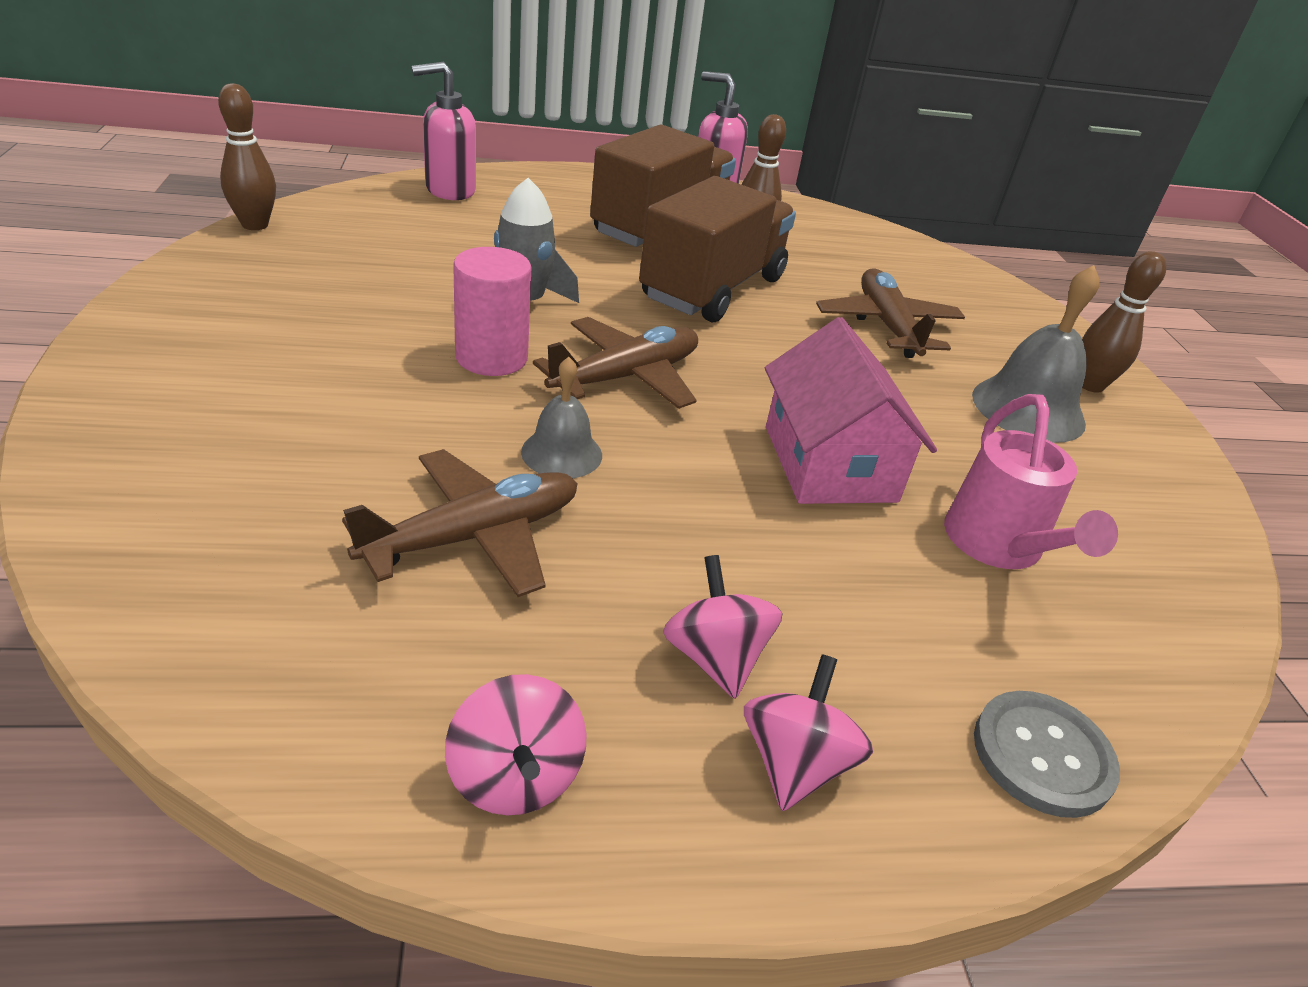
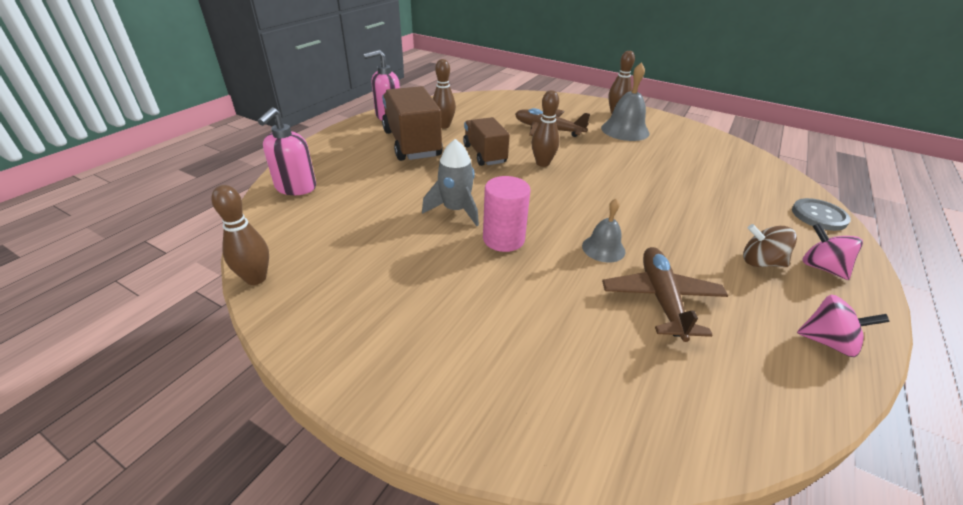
camera: 50 degrees left, 0 degrees up
brown plane [533,317,698,409] -> none
brown truck [639,176,796,322] -> brown truck [463,117,510,166], size x0.64
pink spinning top [663,555,783,699] -> brown spinning top [743,224,797,267]
pink house [765,317,937,504] -> none
pink watering can [944,394,1118,569] -> none
none -> brown bowling pin [532,90,559,167]

